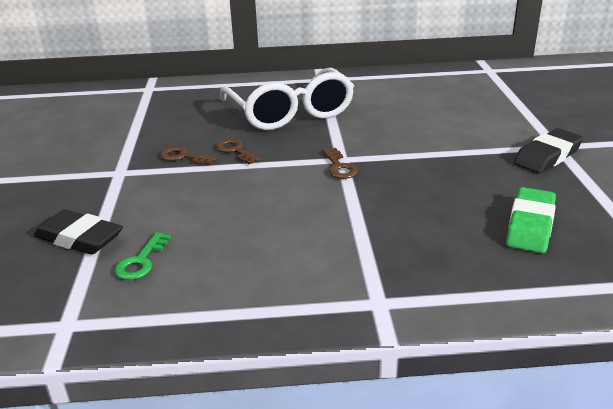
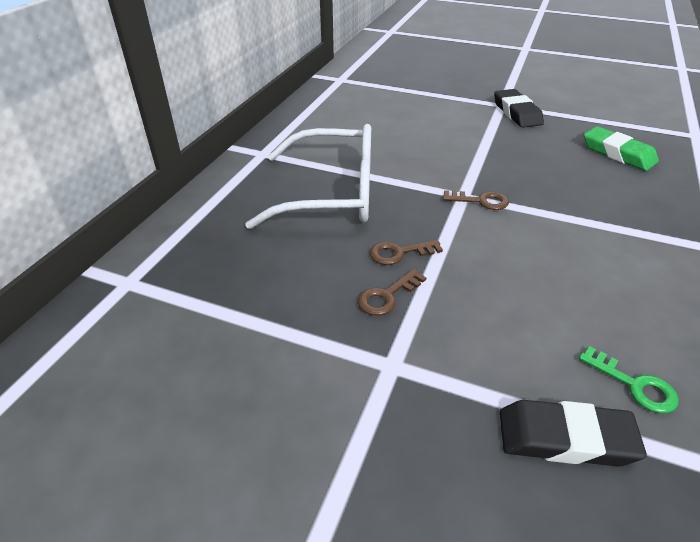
camera: 65 degrees left, 10 degrees up
black eraser [34,210,123,255] -> black eraser turned 45 degrees clockwise [500,400,647,467]

